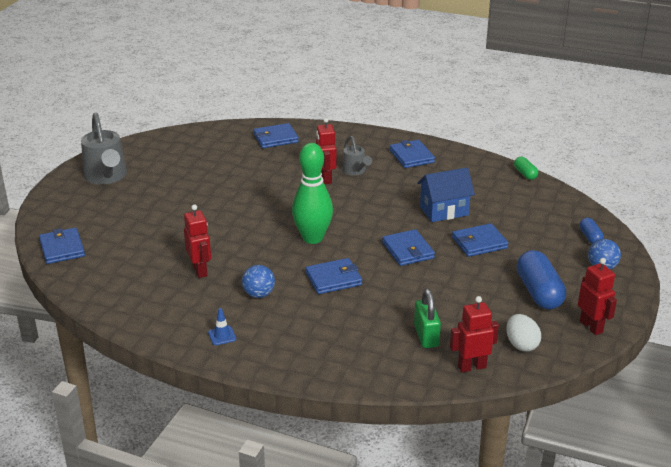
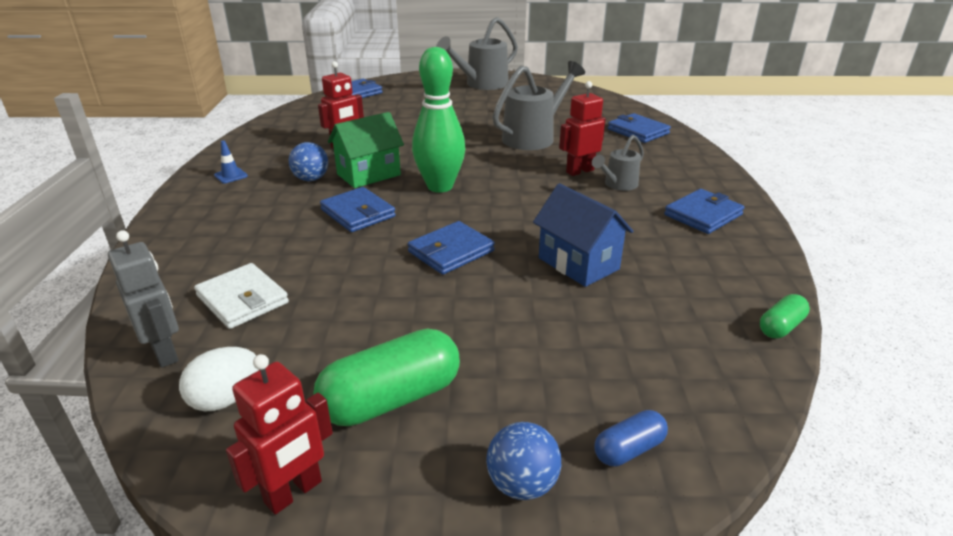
camera: 70 degrees right, 0 degrees up
green padlock [414,289,441,348] -> white wallet [194,263,289,329]
red robot [450,296,499,373] -> grey robot [108,230,179,368]
blue wallet [452,223,509,257] -> none
blue capsule [517,250,566,310] -> green capsule [313,328,460,426]
none -> green house [328,112,404,188]
none -> grey watering can [492,61,585,150]

